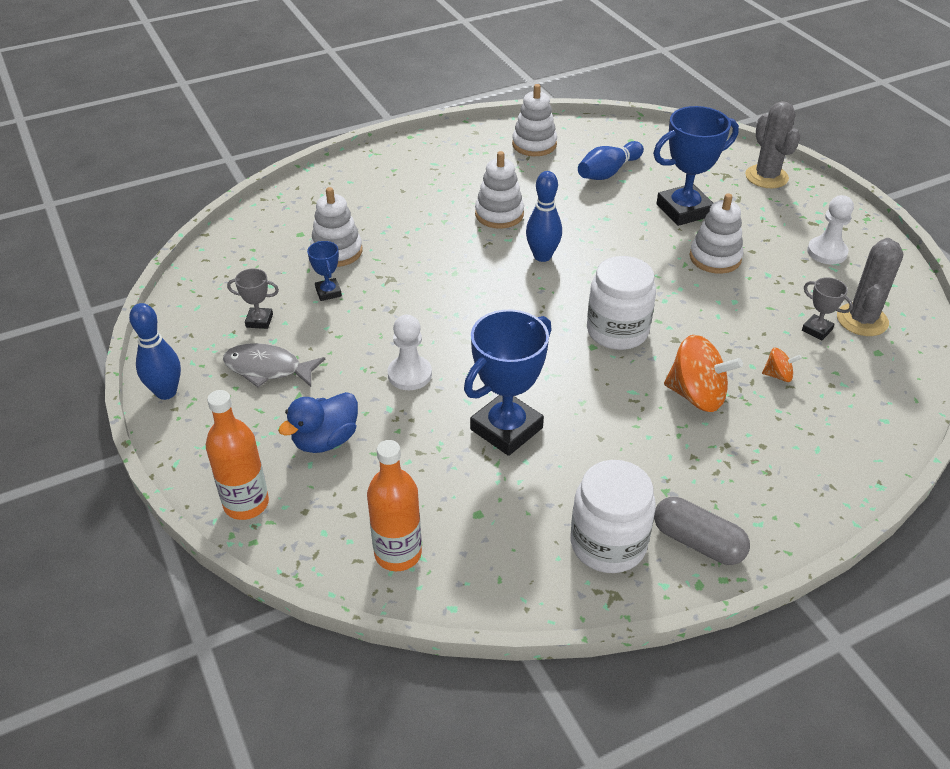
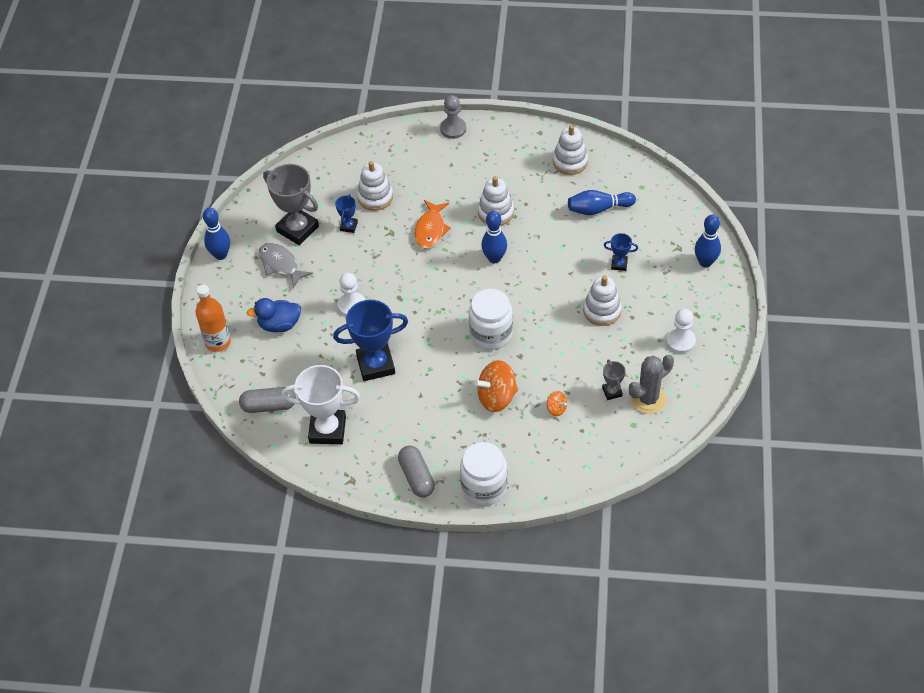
camera: 35 degrees right, 10 degrees up
grey trophy [227,269,279,329] -> grey trophy [263,164,319,245], size x2.08
orange bottle [367,440,422,571] -> grey capsule [239,387,296,413]
white jar [571,460,656,573] -> white jar moved to [460,442,507,506]
blue trophy [653,106,739,226] -> blue trophy [604,233,638,271], size x0.48
orange spinning top [664,335,743,412] -> orange spinning top turned 105 degrees clockwise [474,360,518,412]
grey cactus [745,102,800,188] -> blue bowling pin [695,215,721,268]
none -> white trophy [282,365,360,444]
none -> orange fish [414,200,451,249]
none -> grey pawn [440,95,466,139]

